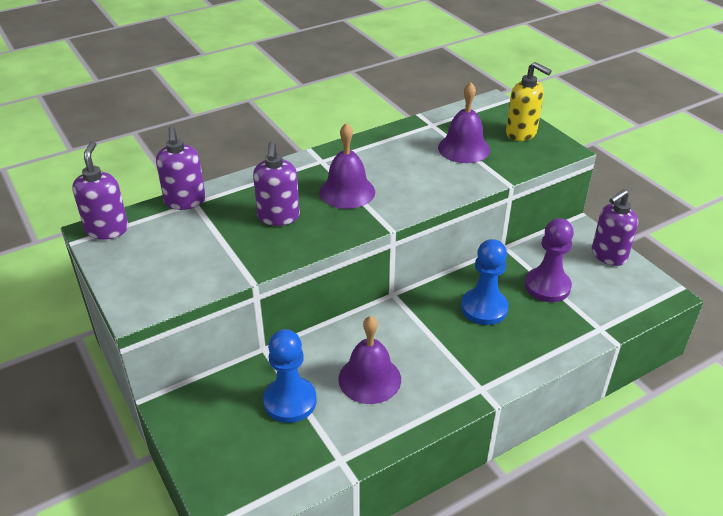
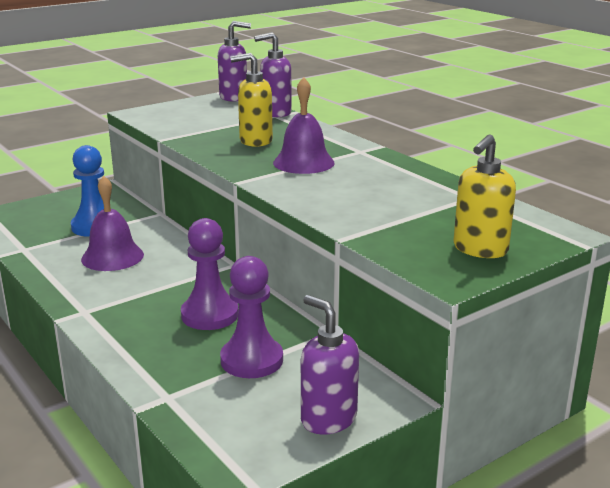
camera: 85 degrees right, 15 degrees down
purple soap dispenser [253,141,300,226] -> yellow soap dispenser [230,53,273,147]
purple bell [438,82,490,163] -> none
blue pawn [461,239,509,325] -> purple pawn [181,218,238,330]

